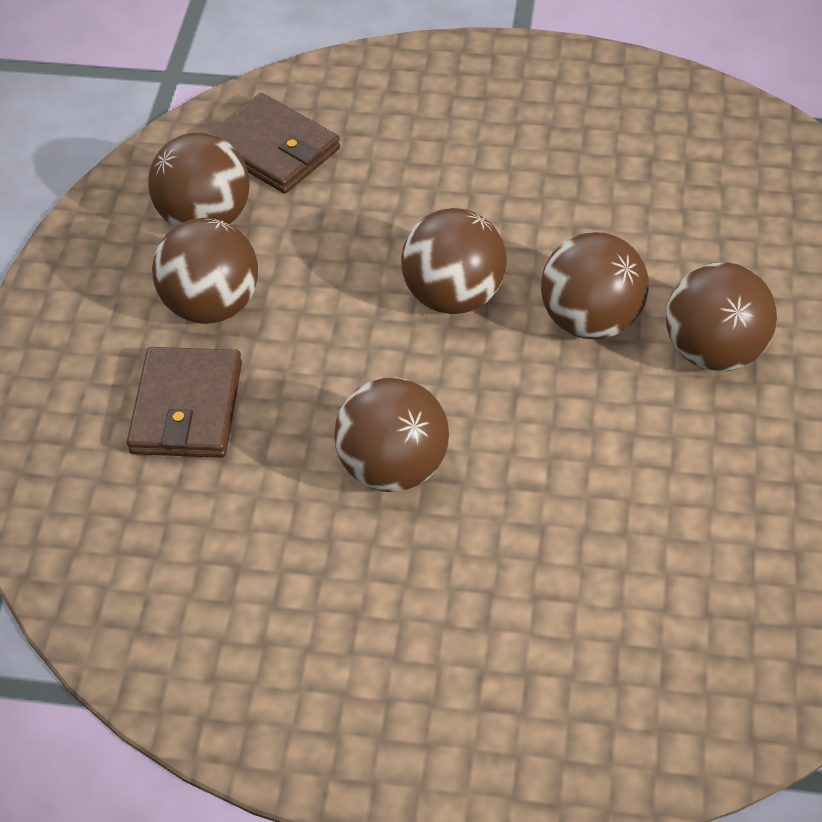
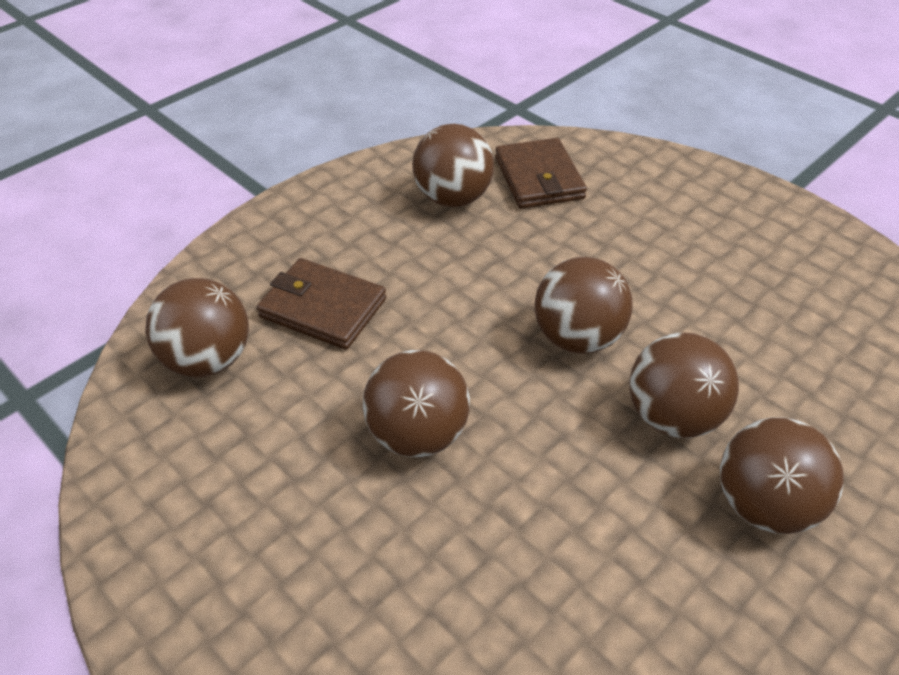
camera: 35 degrees right, 5 degrees down
brown wallet [127,347,242,458] -> brown wallet turned 75 degrees clockwise [257,258,386,350]
brown ball [152,218,258,324] -> brown ball moved to [145,278,249,377]

